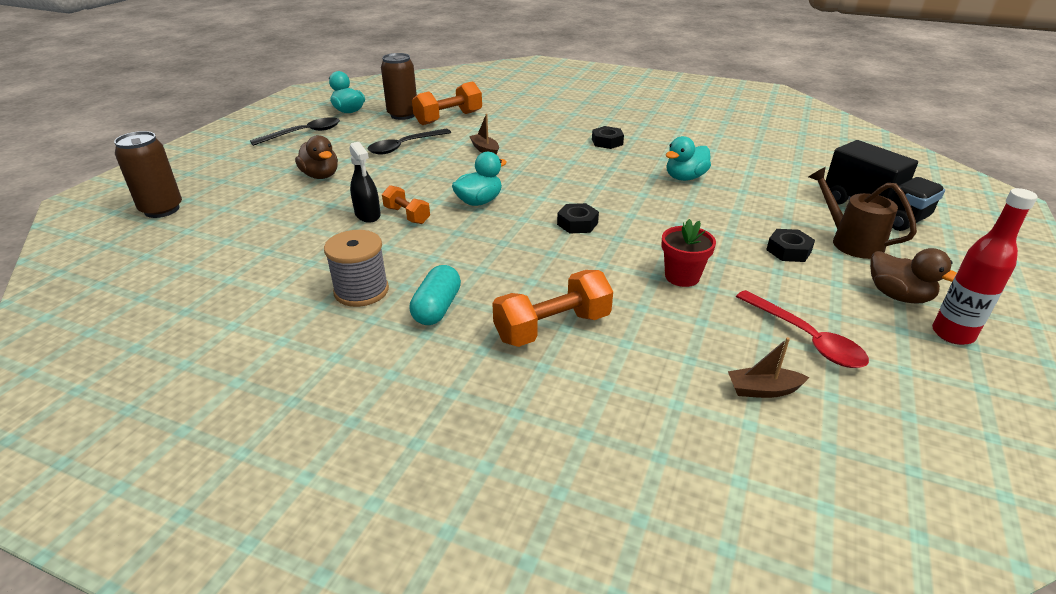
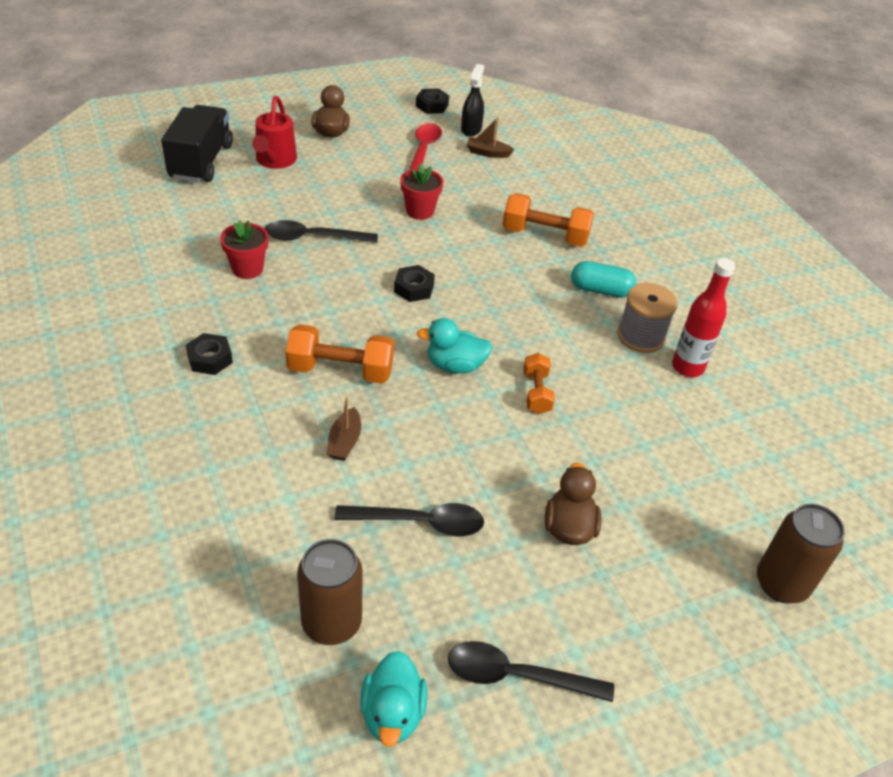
camera: 140 degrees left, 10 degrees up
black spray bottle [349,142,381,223] -> black spray bottle moved to [461,64,484,137]
turquoise capsule [409,265,461,325] -> turquoise capsule turned 45 degrees clockwise [571,261,636,298]
orange dumbbell [412,81,482,125] -> orange dumbbell moved to [285,324,394,384]
turquoise duck [666,136,711,181] -> red flower pot [220,220,268,279]
brown boat [728,337,809,398] -> brown boat turned 150 degrees clockwise [467,117,514,158]
black nut [766,229,815,262] -> black nut moved to [416,89,449,114]
brown watering can [808,167,917,259] -> red watering can [252,96,297,169]
red bottle [932,188,1038,345] -> red bottle moved to [672,258,735,377]
none -> black spoon [265,220,378,243]

